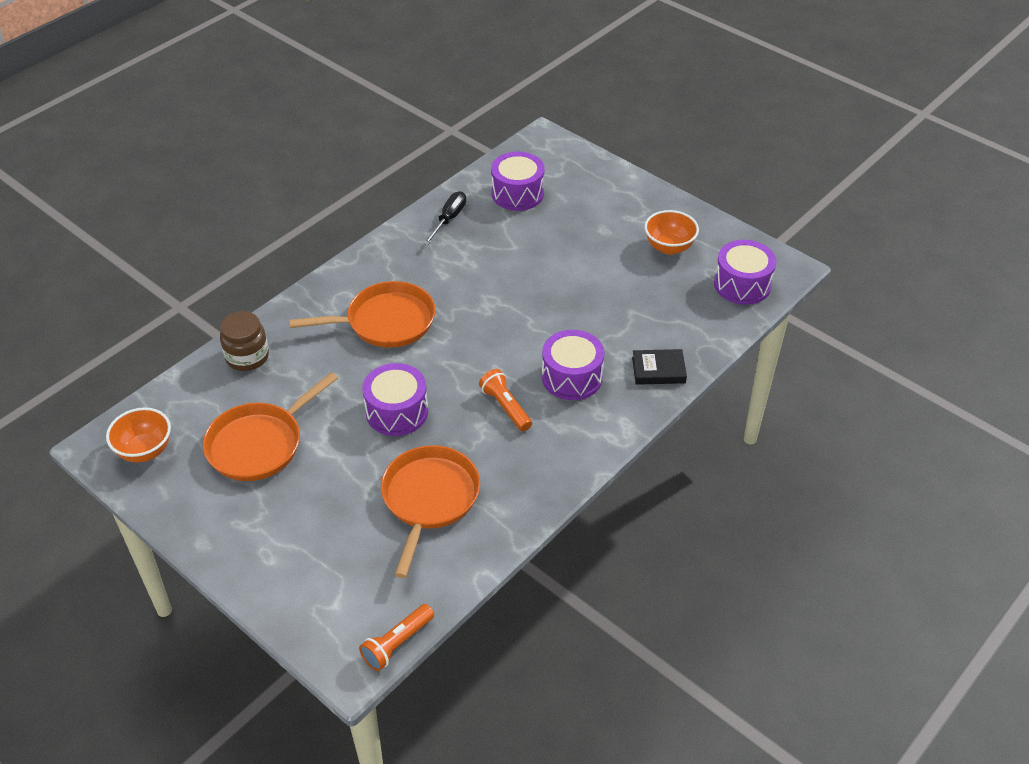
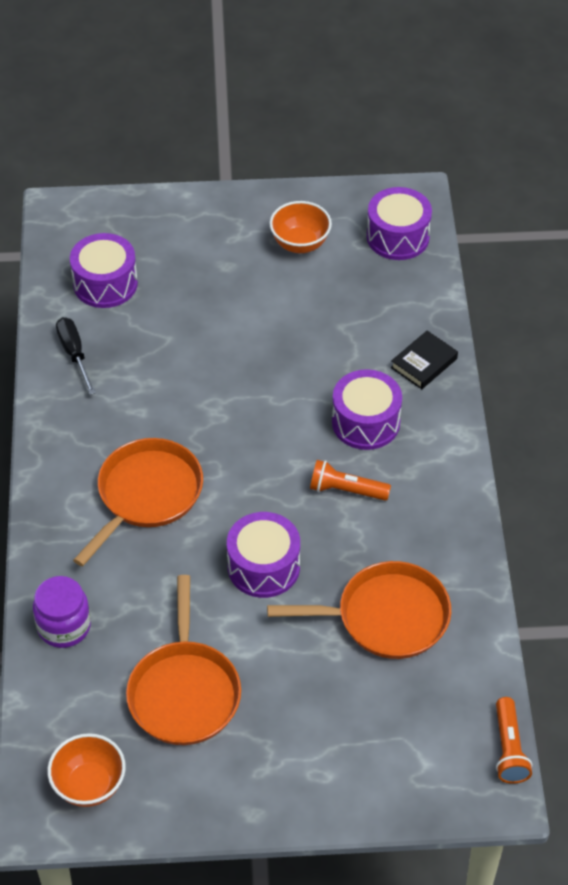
camera: 45 degrees left, 5 degrees up
brown jar [220,311,269,371] -> purple jar [33,576,91,648]
orange pan [381,445,480,578] -> orange pan turned 120 degrees clockwise [267,561,451,659]

